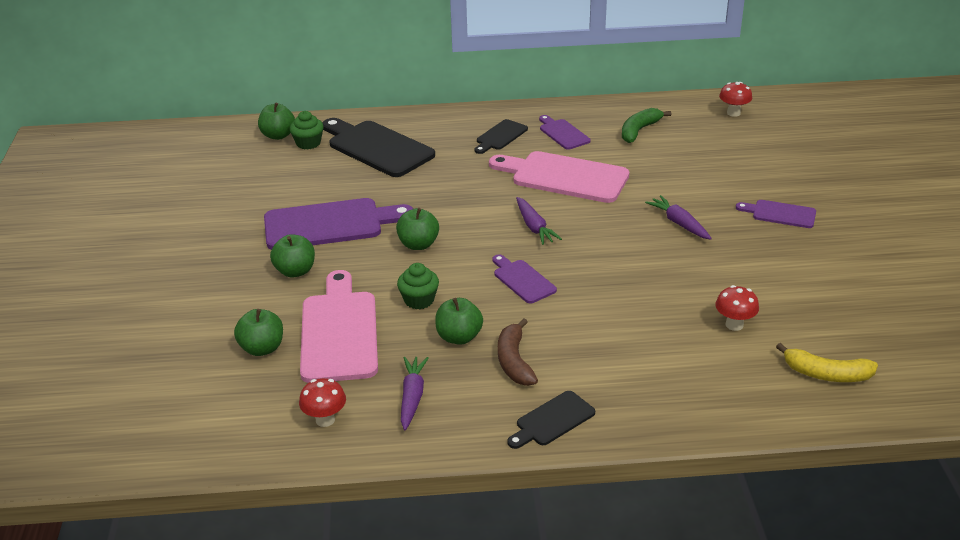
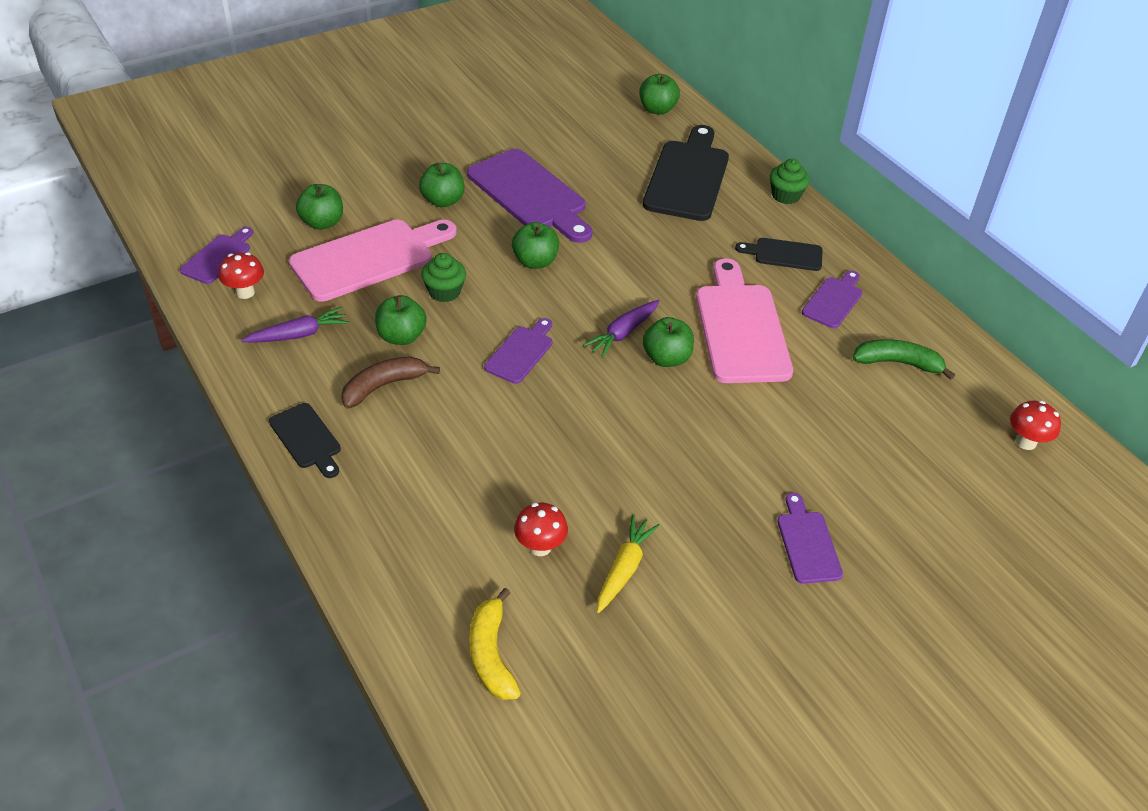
camera: 60 degrees right, 10 degrees up
green cupcake [290,111,324,150] -> green cupcake moved to [770,159,810,204]
black cutting board [507,391,595,449] -> black cutting board turned 150 degrees counterclockwise [269,403,341,478]
purple carrot [645,195,712,240] -> none
none -> purple cutting board [180,227,253,284]
none -> yellow carrot [597,515,660,613]
none -> green apple [643,317,694,367]

